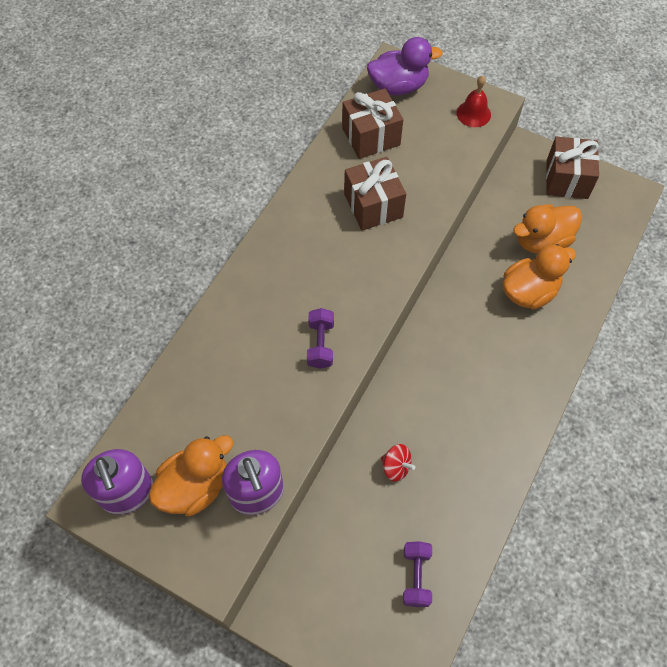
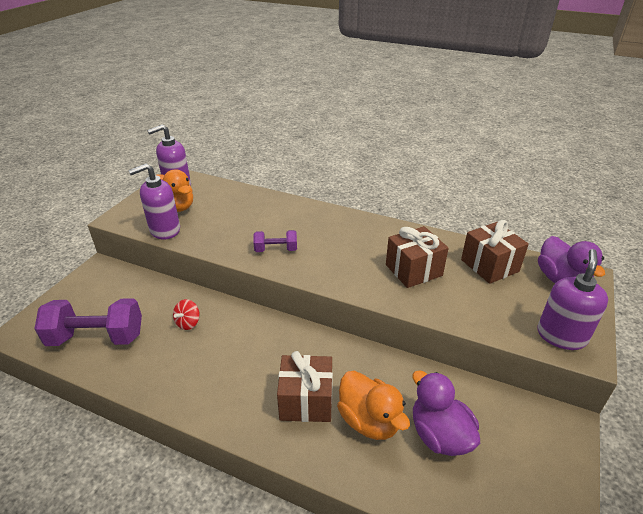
camera: 85 degrees right, 25 degrees down
purple dumbbell [403,541,432,607] -> purple dumbbell [34,298,142,346], size x1.89
red bell [457,75,491,127] -> purple soap dispenser [537,249,608,350]
orange duck [513,204,582,254] -> purple duck [412,371,480,456]
brown gift [546,137,599,199] -> brown gift moved to [277,351,333,422]

